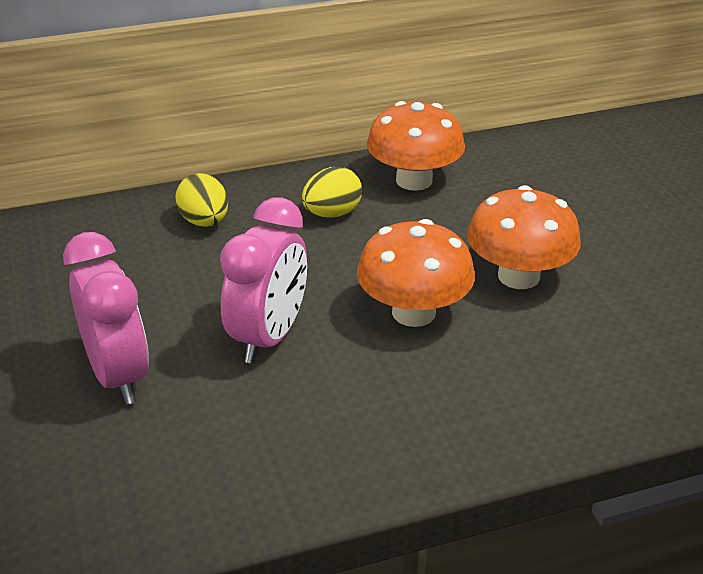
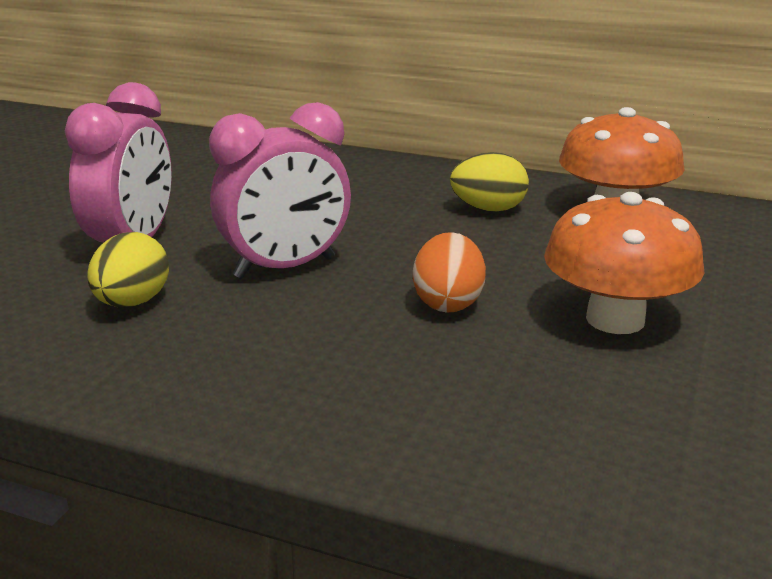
camera: 40 degrees right, 10 degrees down
yellow egg [175,173,228,227] -> yellow egg moved to [87,232,169,307]
orange mushroom [357,219,475,327] -> orange egg [413,232,486,313]

